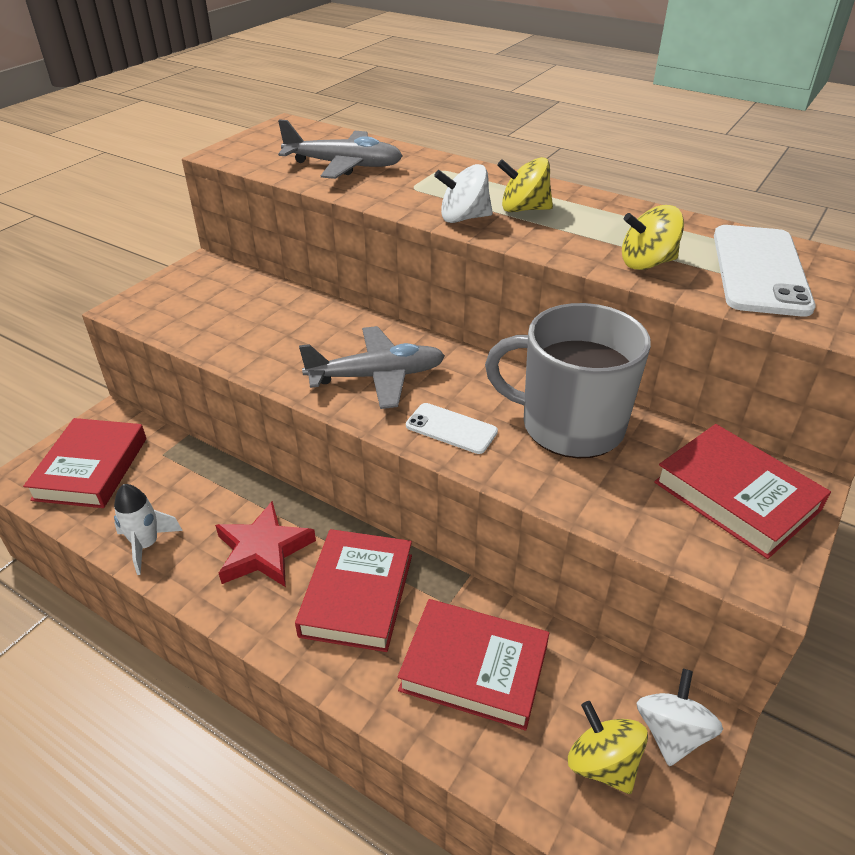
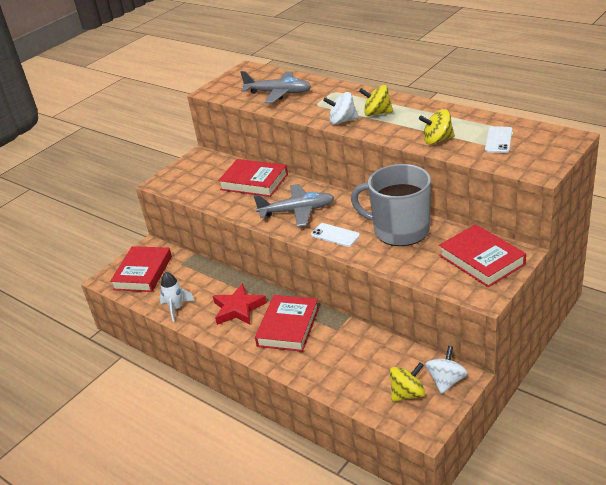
camera: 10 degrees right, 5 degrees down
red book [397,599,549,730] -> red book moved to [218,159,288,197]
yellow spinning top [568,701,648,794] -> yellow spinning top turned 90 degrees clockwise [390,362,425,402]
white phone [714,225,816,316] -> white phone [485,126,512,153], size x0.55

